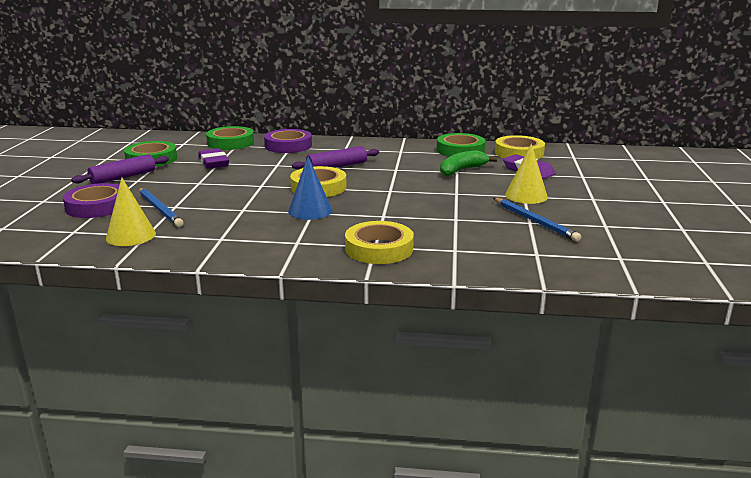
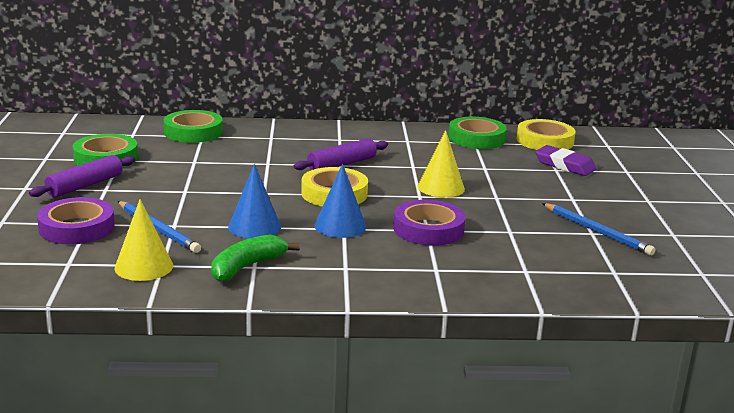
camera: 10 degrees left, 0 degrees up
purple eraser [198,148,229,169] -> none
purple tape [264,129,312,153] -> purple tape moved to [393,200,466,246]
yellow tape [345,221,414,264] -> none
green banana [440,150,497,176] -> green banana moved to [211,235,299,282]
yellow cone [505,144,548,204] -> yellow cone moved to [418,130,465,198]
none -> blue cone [228,164,281,238]

